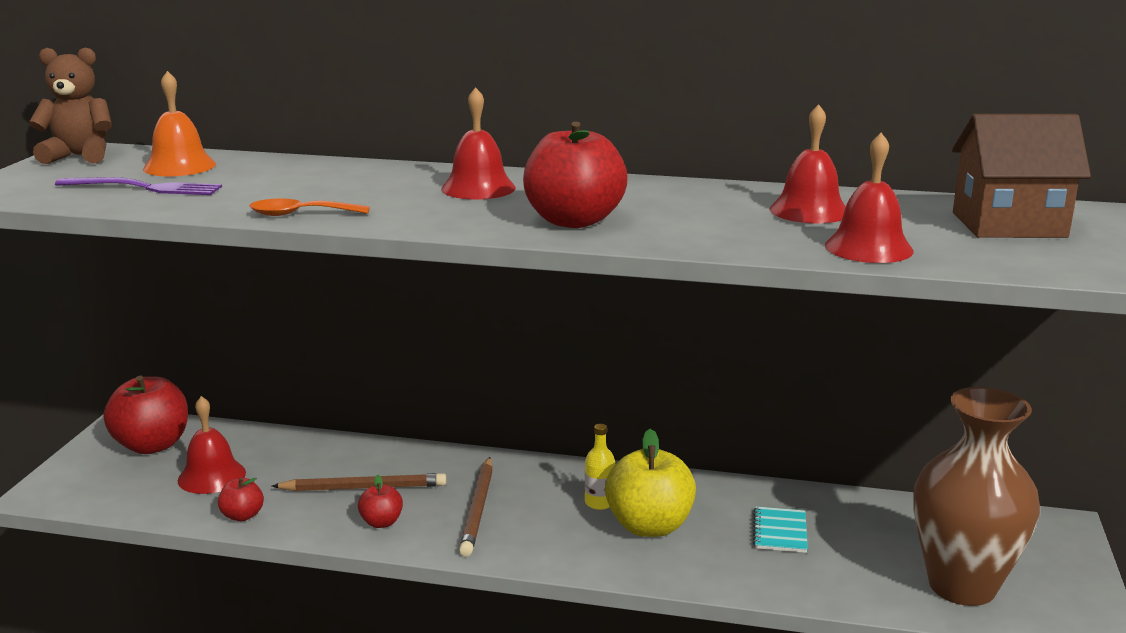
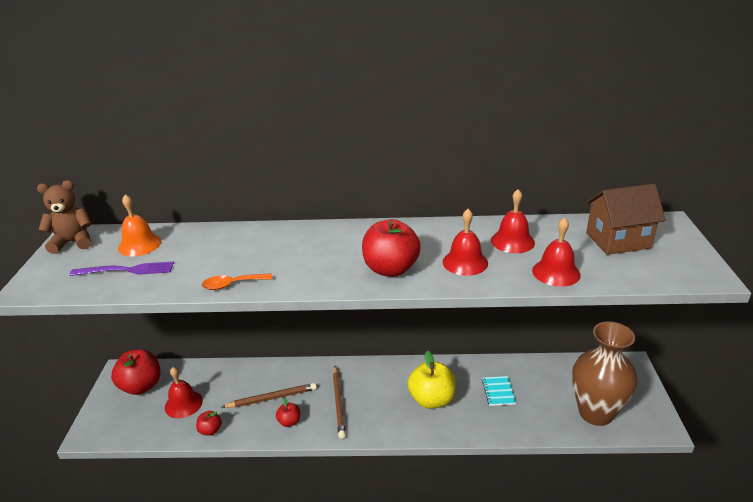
camera: 10 degrees left, 10 degrees up
red bell [441,87,516,199] -> red bell moved to [443,209,488,276]
yellow bottle [585,424,615,510] -> none

